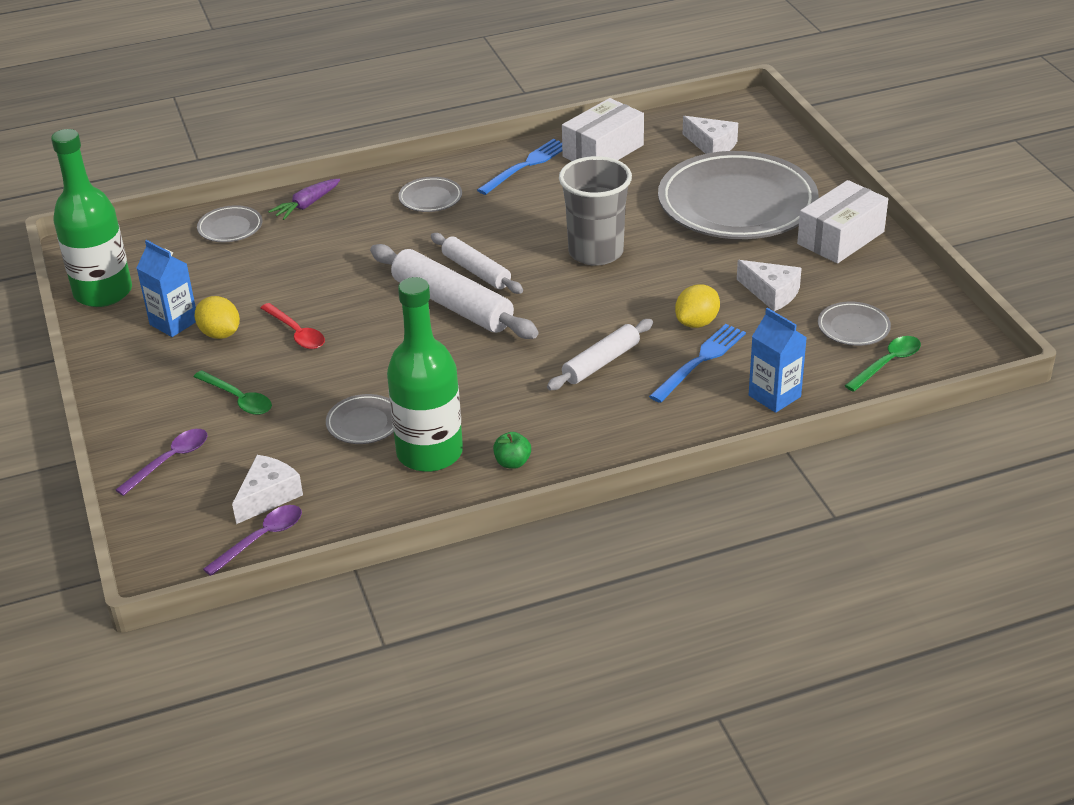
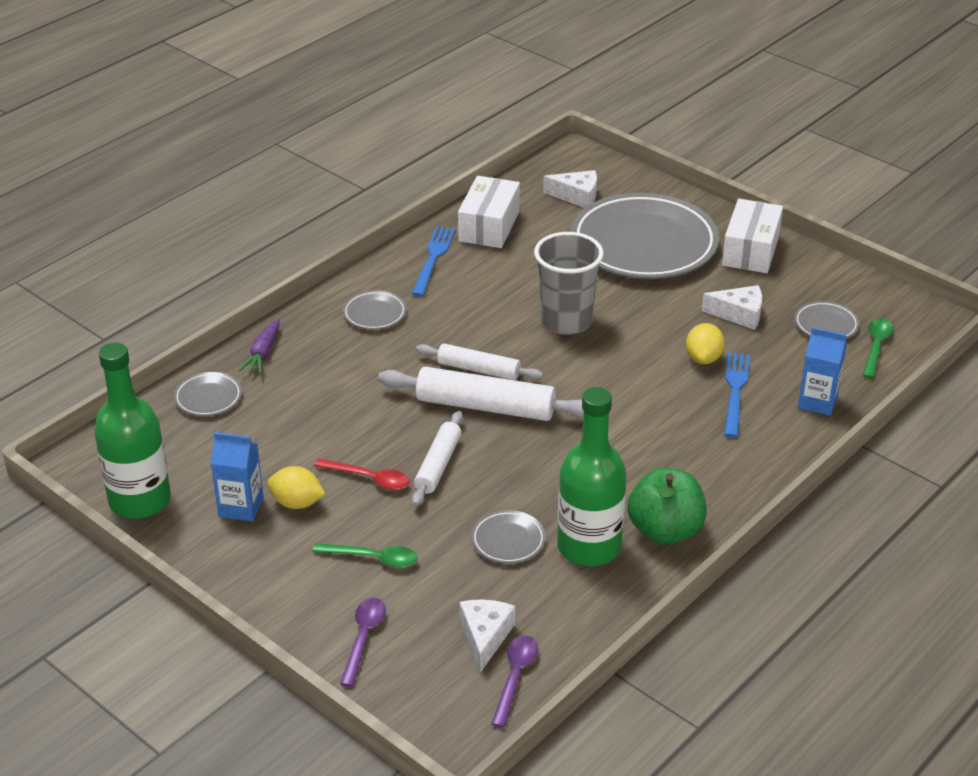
camera: 30 degrees left, 0 degrees up
green apple [493,432,531,469] -> green apple [627,468,707,544], size x2.19
white rolling pin [547,319,653,390] -> white rolling pin moved to [412,411,463,506]

